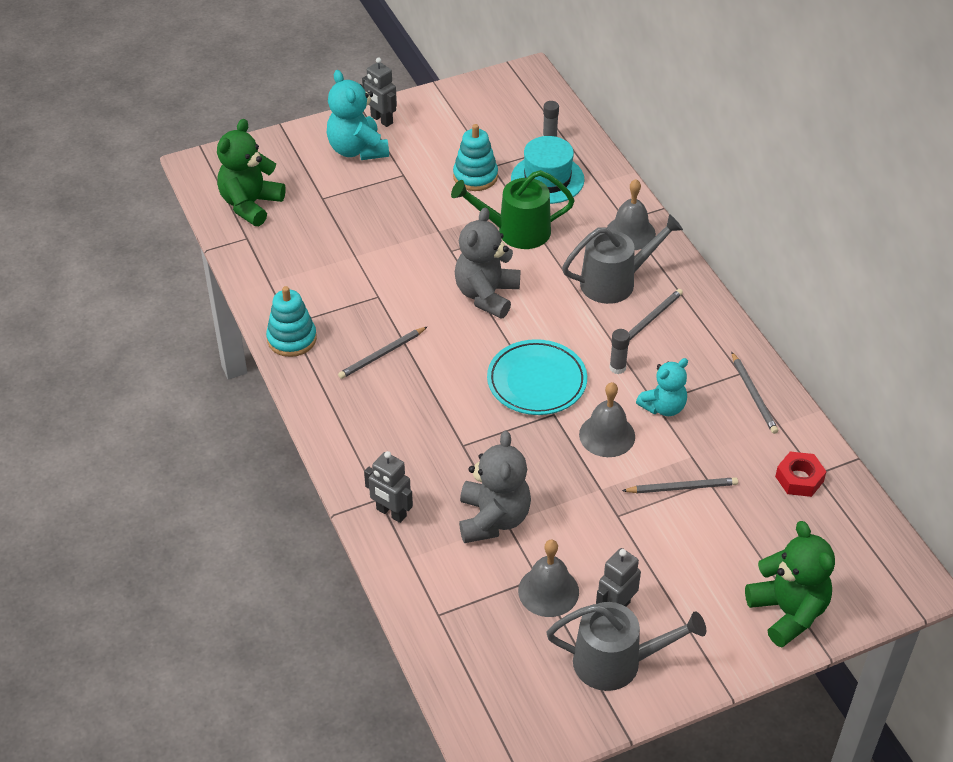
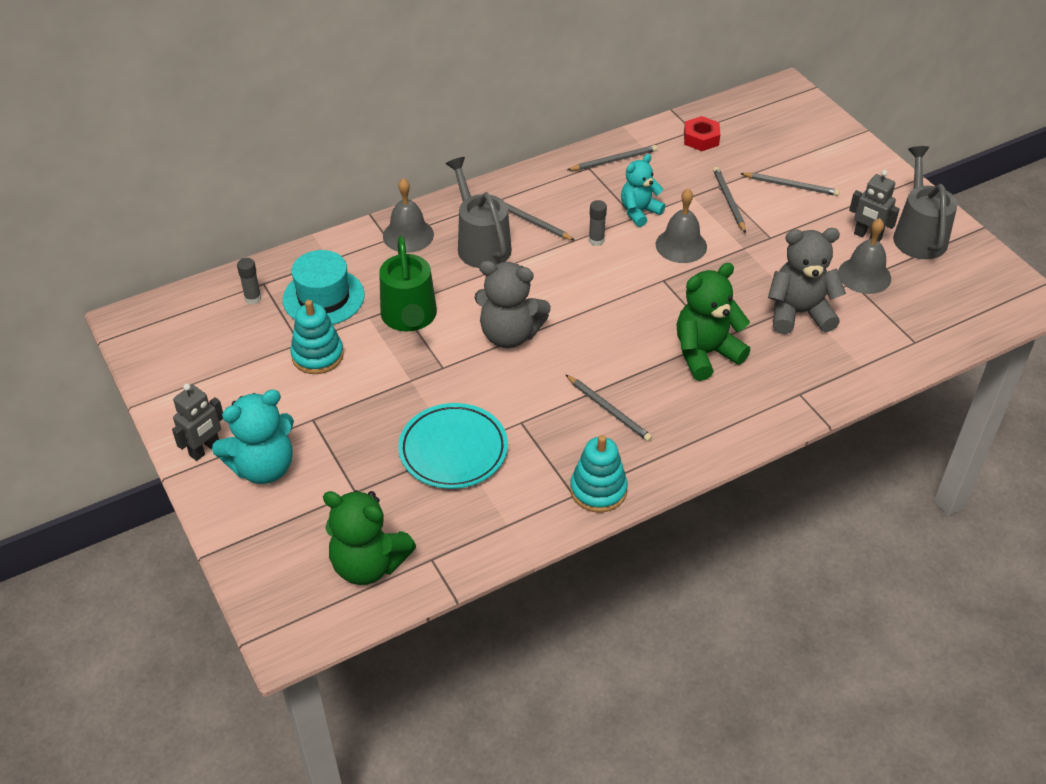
camera: 95 degrees left, 0 degrees up
grey robot [364,451,413,523] -> none
turquoise plate [487,339,587,415] -> turquoise plate moved to [398,403,508,489]
turquoise teddy bear [636,358,688,416] -> turquoise teddy bear turned 90 degrees counterclockwise [621,154,666,227]
green teddy bear [745,521,835,648] -> green teddy bear moved to [677,263,751,381]
none -> grey pencil [740,173,840,196]

